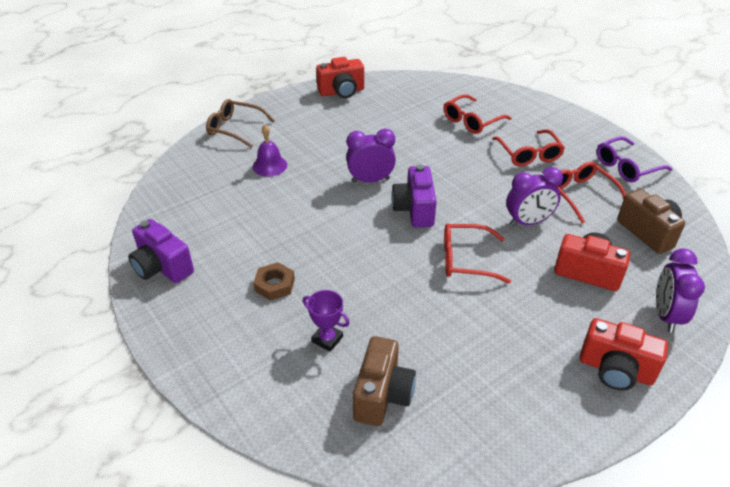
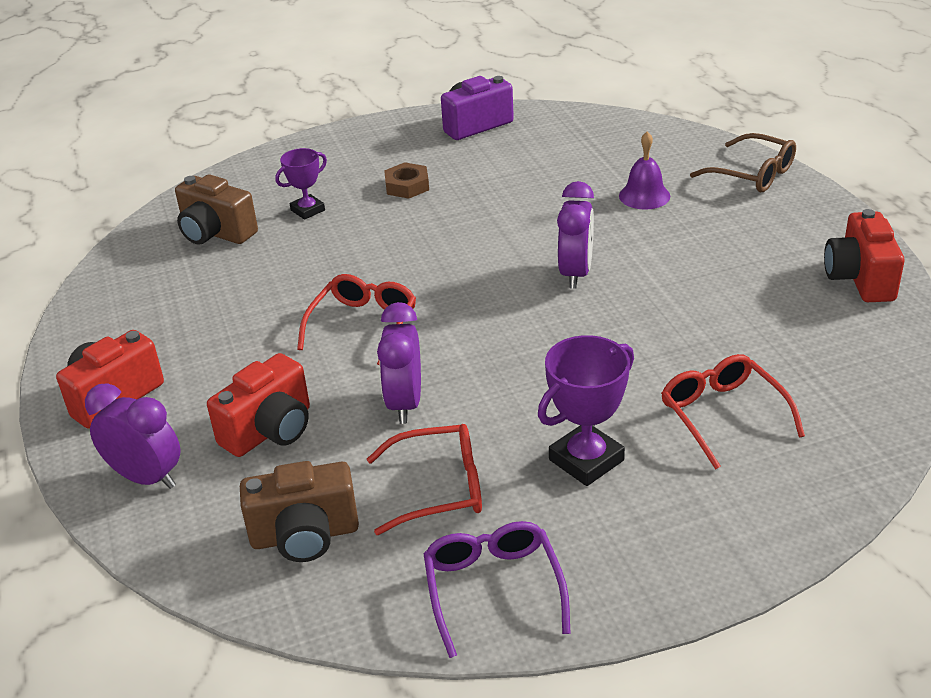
camera: 110 degrees right, 5 degrees down
brown glasses [206,99,275,148] -> brown glasses turned 90 degrees clockwise [690,133,796,192]
purple camera [391,164,437,227] -> none
red glasses [492,129,565,166] -> purple trophy [538,335,634,486]

